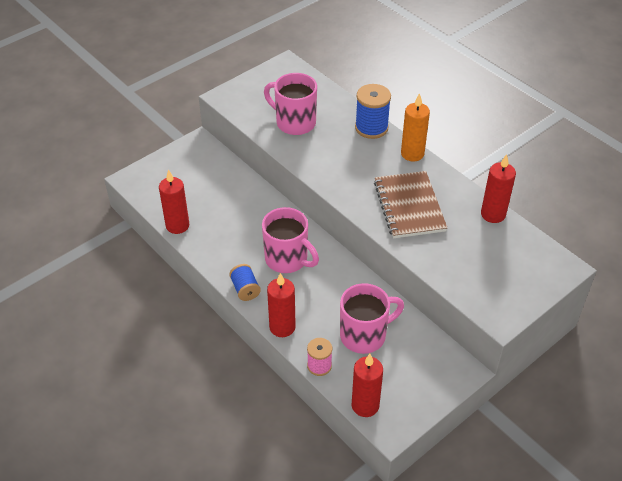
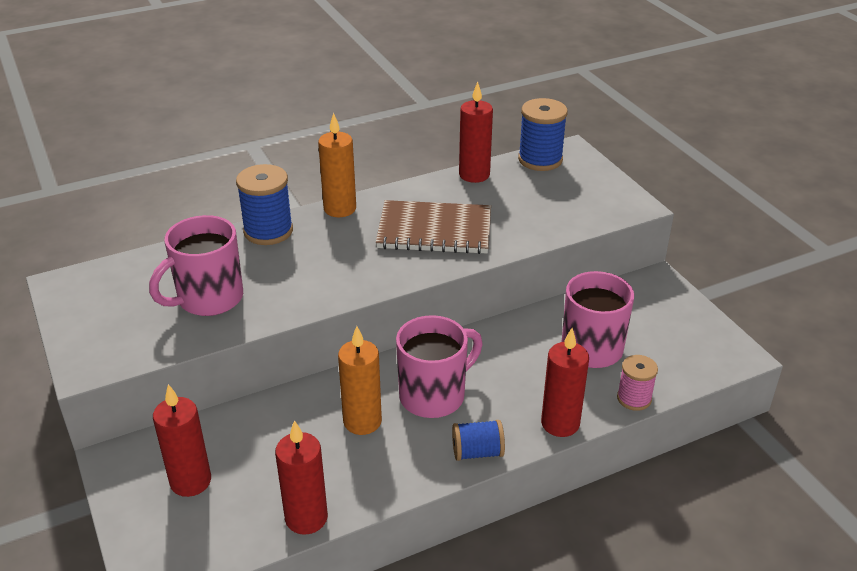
camera: 75 degrees left, 10 degrees down
red candle [352,354,383,417] -> red candle moved to [153,384,211,497]
none -> orange candle [338,326,382,435]
none -> blue spool [518,98,568,171]

